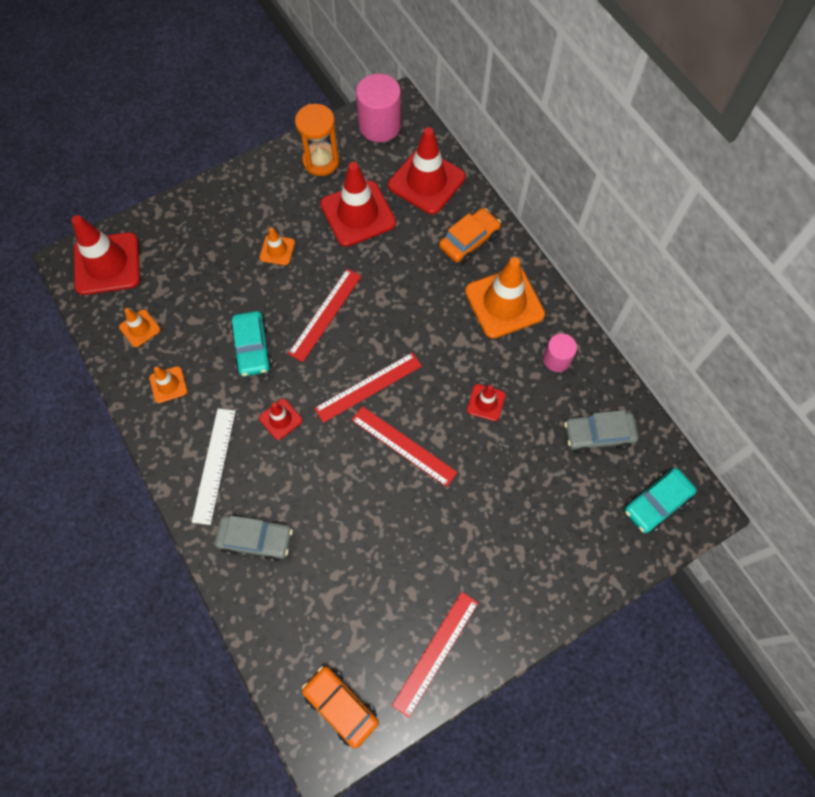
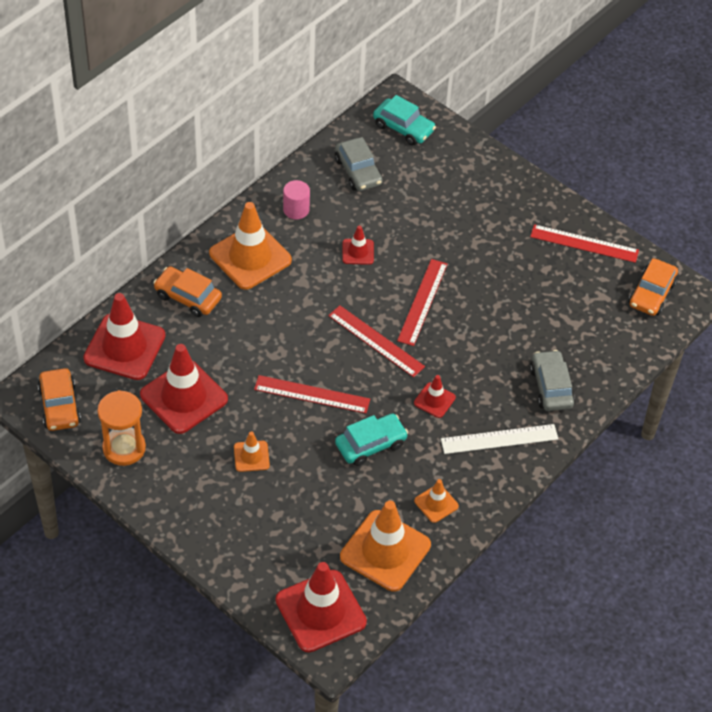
camera: 110 degrees left, 15 degrees down
orange traffic cone [119,308,161,347] -> orange traffic cone [340,501,431,592], size x2.04
pink cylinder [356,74,401,142] -> orange car [38,368,81,431]

